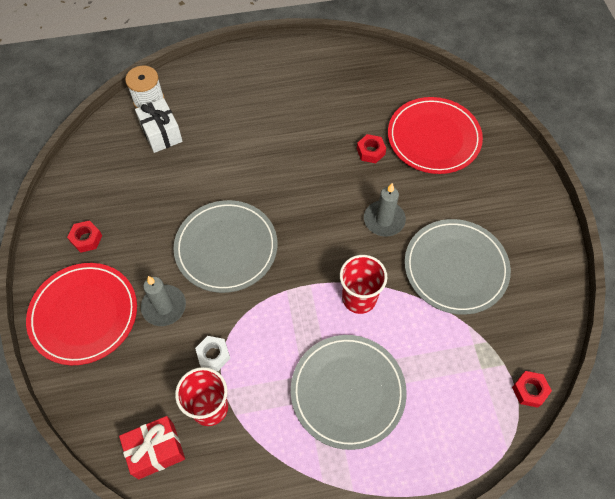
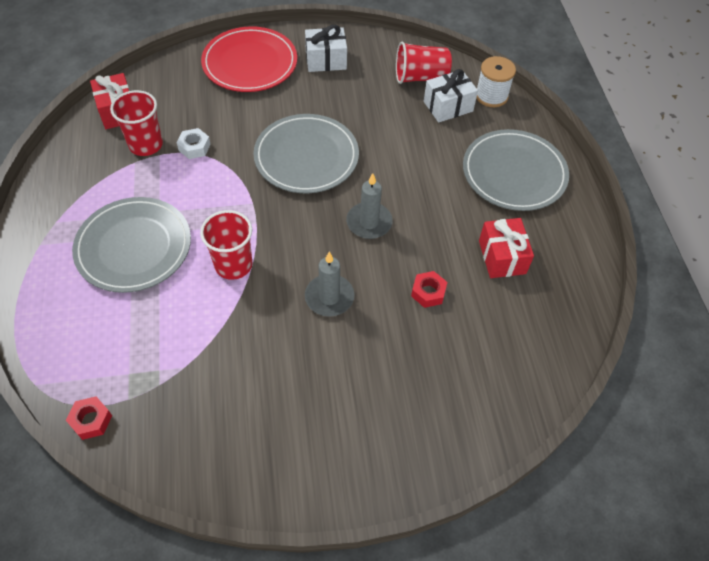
camera: 90 degrees right, 5 degrees down
red nut [67,220,102,253] -> white gift [305,25,347,72]
grey candle [141,276,186,326] -> grey candle moved to [346,173,393,239]
red plate [388,97,483,174] -> none
grey plate [404,219,511,315] -> grey plate moved to [463,129,569,211]
none -> red cup [396,42,452,84]
none -> red gift [479,218,534,278]

